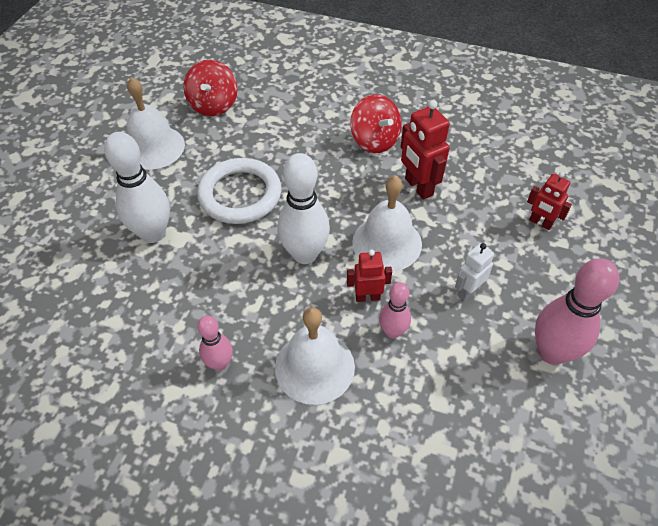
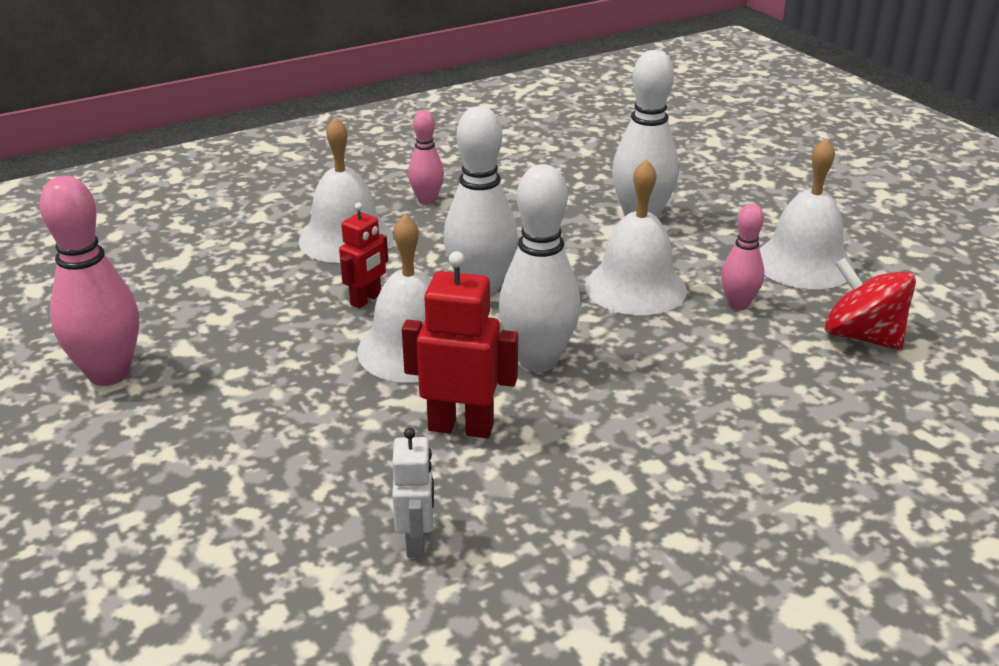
camera: 130 degrees right, 20 degrees down
white ring [197,158,282,224] -> white bell [585,159,687,315]
red spinning top [350,94,402,153] -> none
pink bowling pin [379,282,411,339] -> pink bowling pin moved to [721,204,764,310]
white robot [455,243,494,301] -> white robot moved to [392,428,434,558]
red robot [527,172,572,230] -> none
none -> white bowling pin [499,164,581,372]

